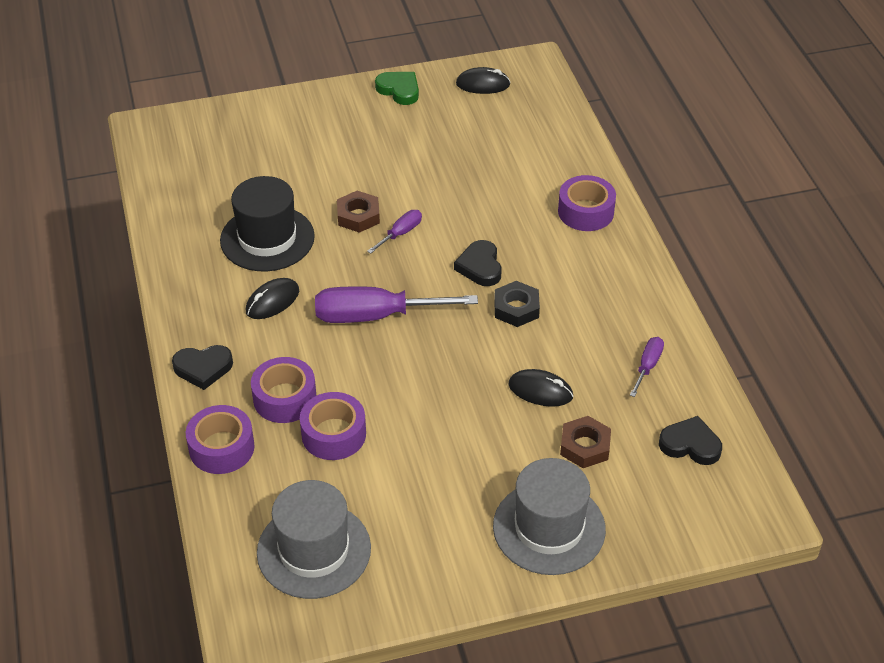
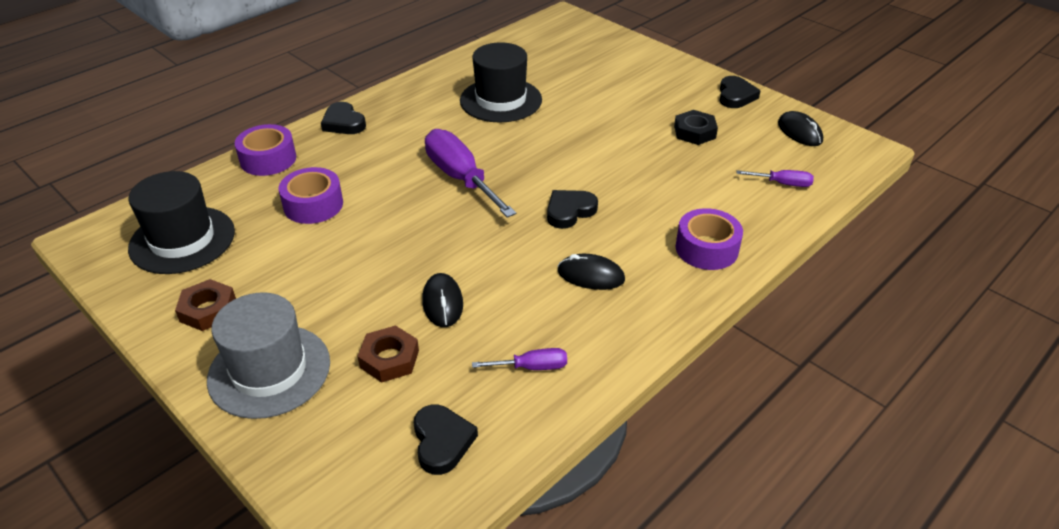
camera: 60 degrees right, 5 degrees down
black mouse [246,278,299,319] -> black mouse moved to [558,254,625,290]
purple tape [251,357,316,423] -> none
grey hat [257,480,371,599] -> black hat [128,171,235,274]
brown nut [337,191,380,233] -> brown nut moved to [175,279,236,331]
purple screwdriver [367,210,422,254] -> purple screwdriver moved to [737,170,814,187]
green heart [375,72,419,105] -> black heart [719,76,761,108]
black nut [494,281,540,327] -> black nut moved to [674,110,718,145]

